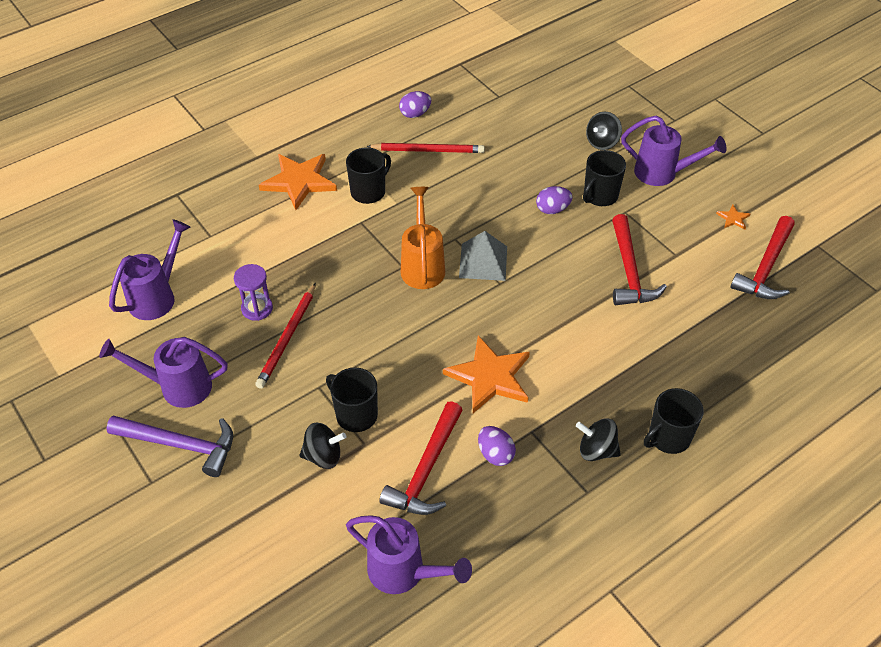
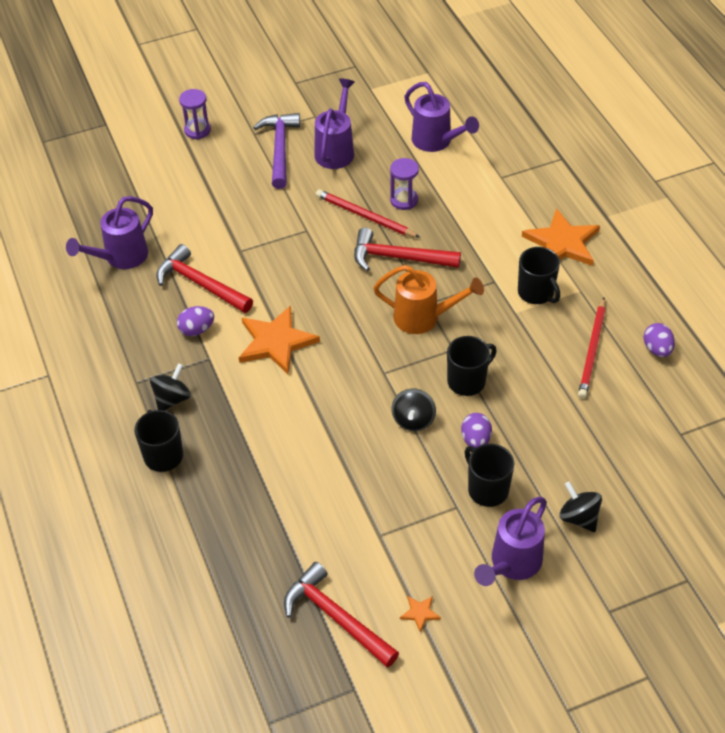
camera: 105 degrees right, 0 degrees up
purple hammer [106,415,233,477] -> purple hammer turned 150 degrees clockwise [253,113,300,189]
black spinning top [299,423,346,469] -> black spinning top moved to [392,388,436,431]
black mug [326,367,378,432] -> black mug moved to [447,336,497,396]
grey pyramid [459,231,507,281] -> none
red hammer [612,214,667,305] -> red hammer moved to [354,228,461,271]
none -> purple hourglass [179,89,211,139]

